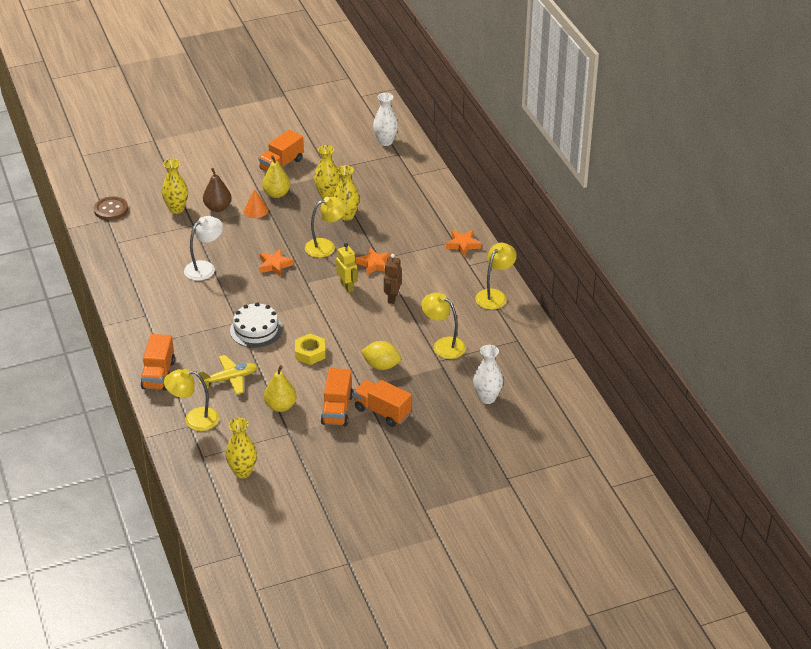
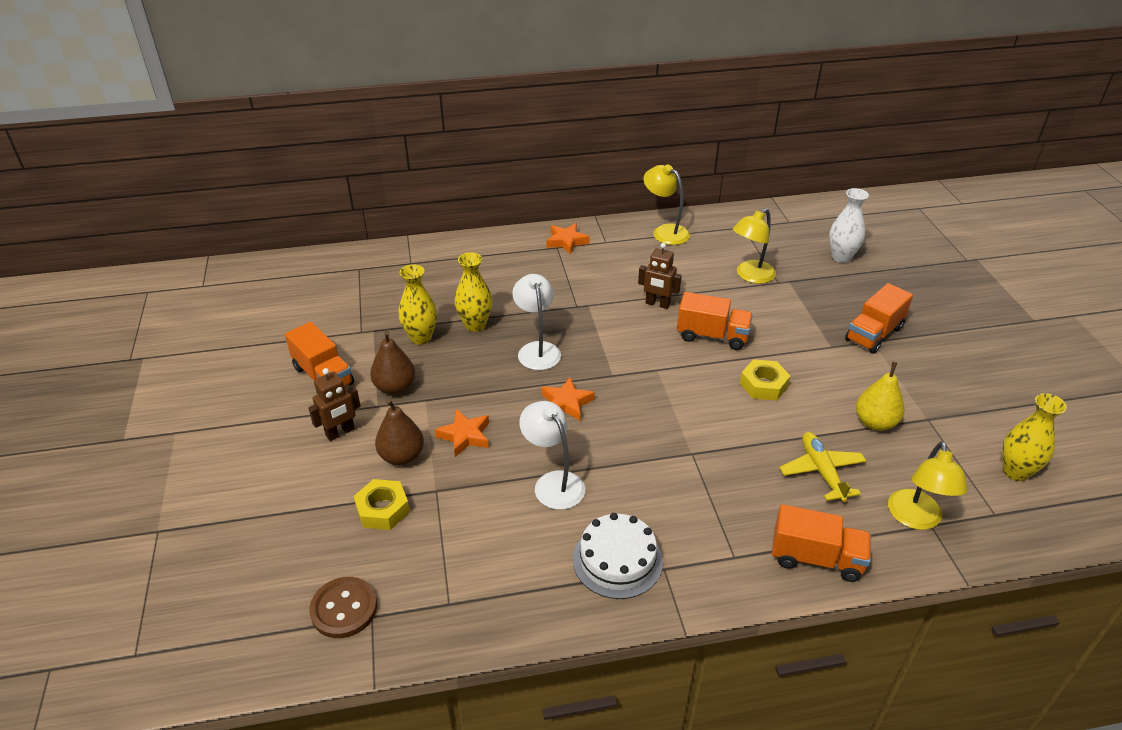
camera: 80 degrees left, 0 degrees up
yellow vase [162,159,188,214] -> yellow nut [354,479,410,530]
white cake [230,302,283,348] -> white cake moved to [573,513,663,599]
orange cone [244,189,268,218] -> none
yellow pear [262,155,290,198] -> brown pear [370,331,415,395]
yellow lamp [305,197,347,258] -> white lamp [512,274,561,370]
orange truck [321,368,353,426] -> orange truck moved to [677,292,753,350]
yellow robot [336,243,357,293] -> none
orange star [355,247,390,275] -> orange star moved to [435,409,489,457]
yellow lemon [361,341,401,370] -> none
white vase [373,93,398,146] -> none
none -> brown robot [308,368,361,441]

